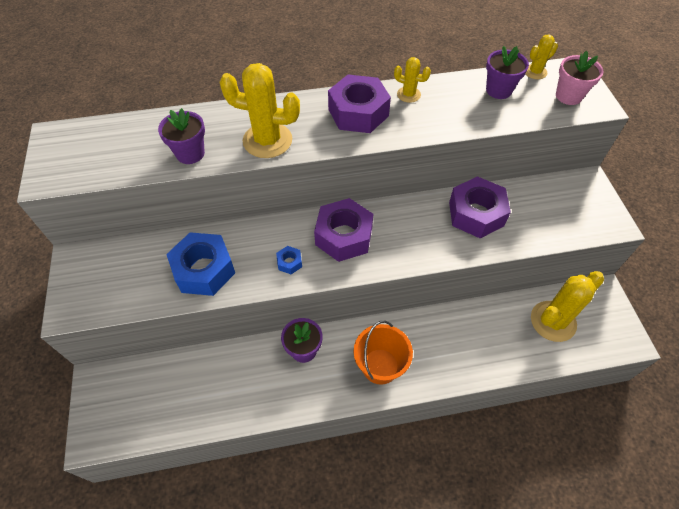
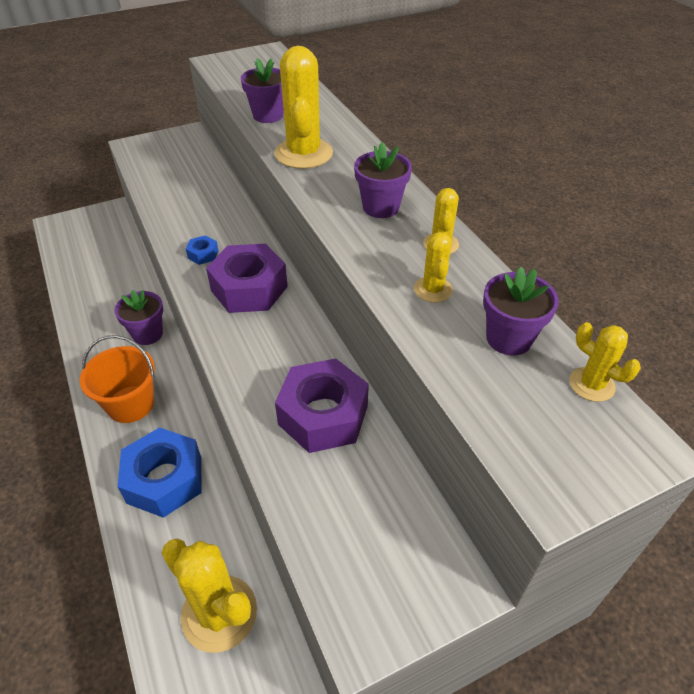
camera: 75 degrees right, 10 degrees down
blue nut [166,232,235,296] -> blue nut moved to [117,427,201,518]
purple nut [328,75,391,133] -> purple flower pot [354,142,412,218]
pink flower pot [556,51,603,105] -> none
none -> yellow cactus [414,232,453,303]

